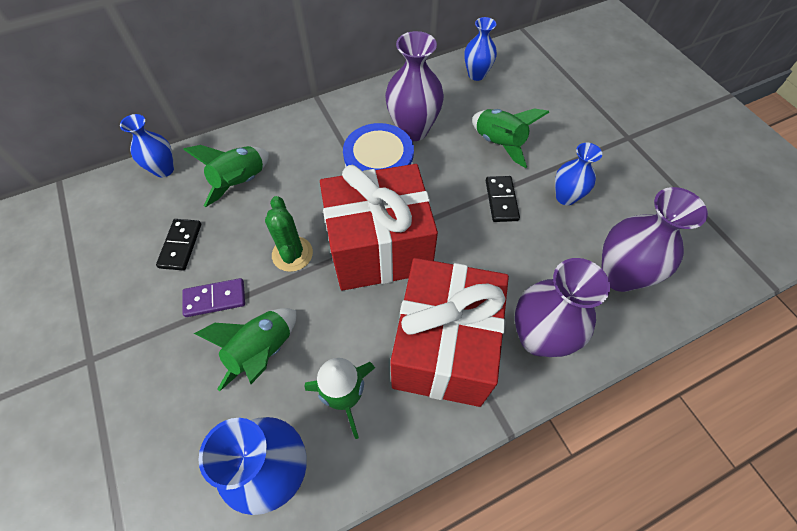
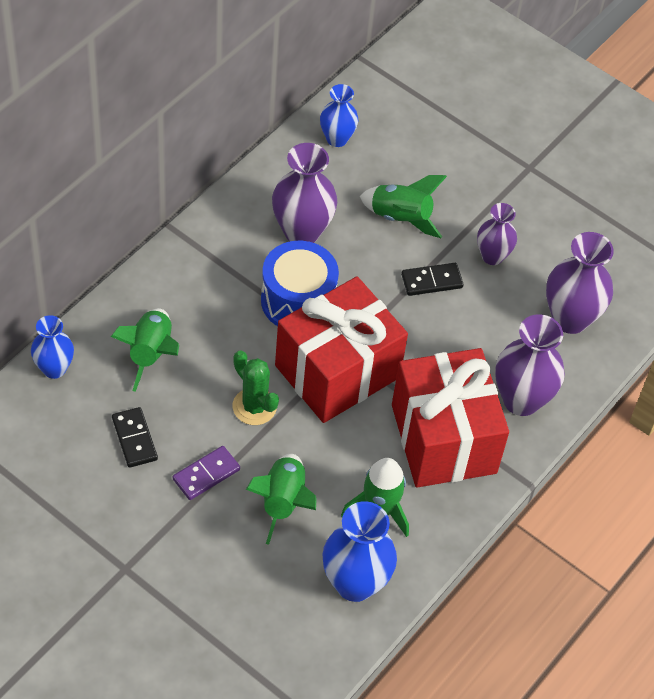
camera: 30 degrees left, 5 degrees down
black domino [486,176,520,222] -> black domino turned 75 degrees counterclockwise [401,263,464,296]
blue vase [555,143,602,205] -> purple vase [477,203,517,265]

